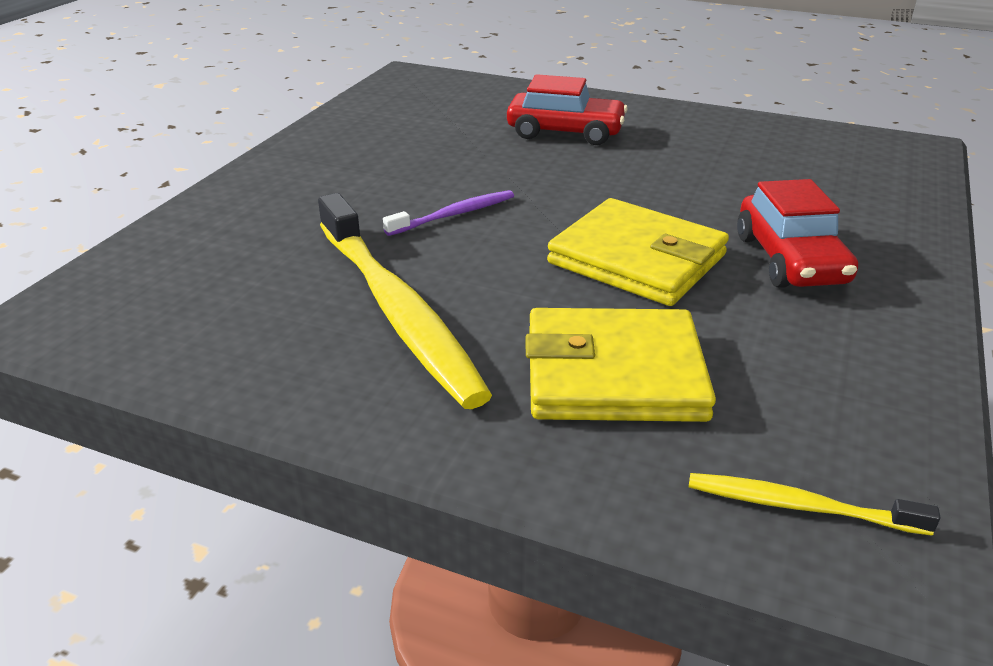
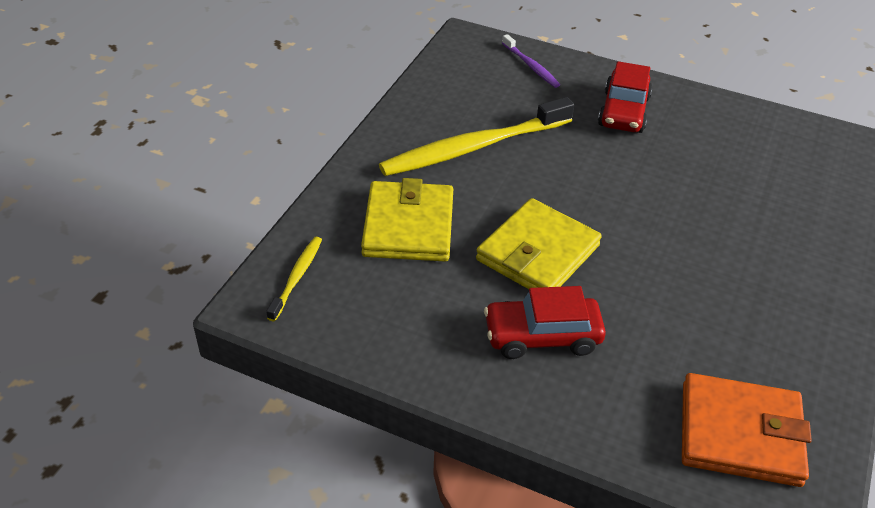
camera: 90 degrees right, 10 degrees up
purple toothbrush [383,190,514,236] -> purple toothbrush moved to [502,34,560,88]
red car [507,74,628,145] -> red car moved to [598,61,652,133]
none -> orange wallet [682,373,812,487]

